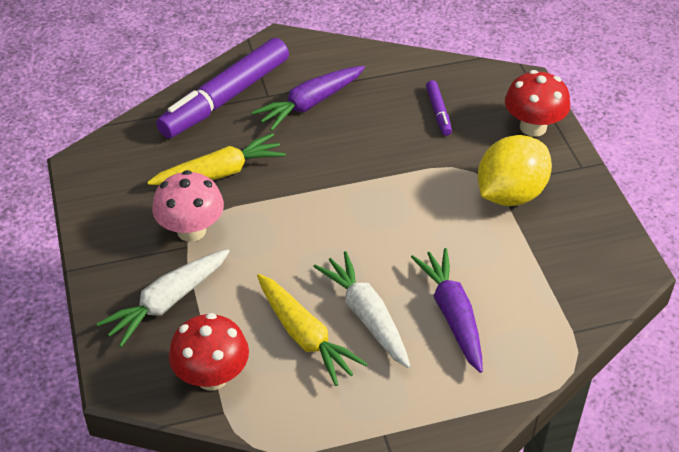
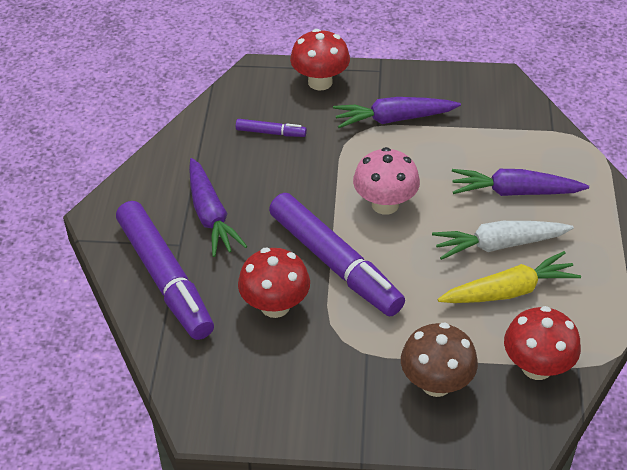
camera: 70 degrees left, 0 degrees up
white carrot [97,249,230,347] -> brown mushroom [401,323,478,397]
yellow carrot [147,133,286,185] -> red mushroom [238,248,310,318]
pink mushroom [152,170,224,242] -> pink mushroom moved to [353,147,420,215]
yellow lemon [478,135,552,206] -> purple carrot [333,97,461,128]
none -> purple marker [269,193,405,316]

